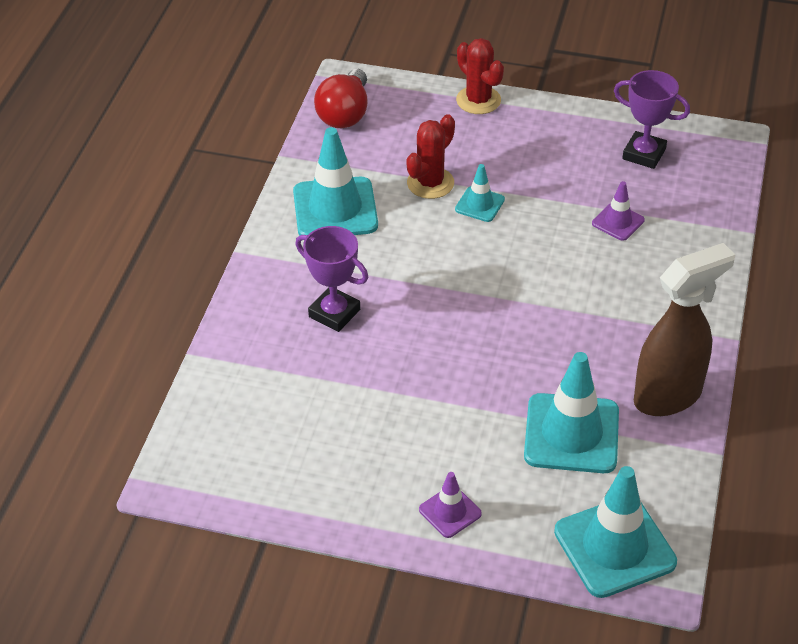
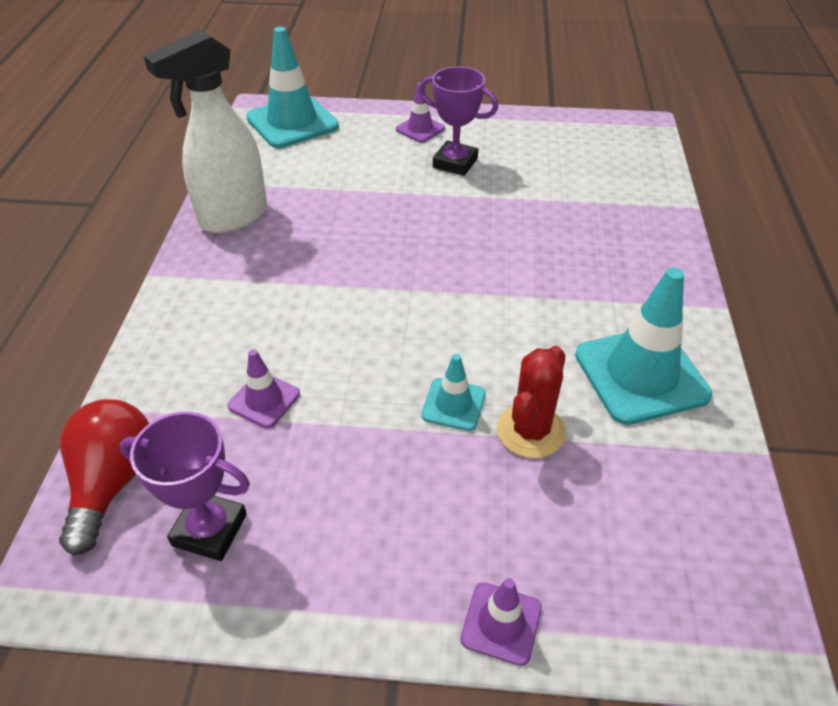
camera: 170 degrees right, 0 degrees up
purple trophy [295,226,368,332] -> purple trophy moved to [419,66,498,176]
red light bulb [314,69,368,128] -> red light bulb moved to [59,399,149,556]
red cactus [456,38,504,114] -> purple traffic cone [460,578,542,666]
turquoise traffic cone [524,352,619,473] -> none
brown spray bottle [634,243,735,416] -> white spray bottle [144,30,267,233]

